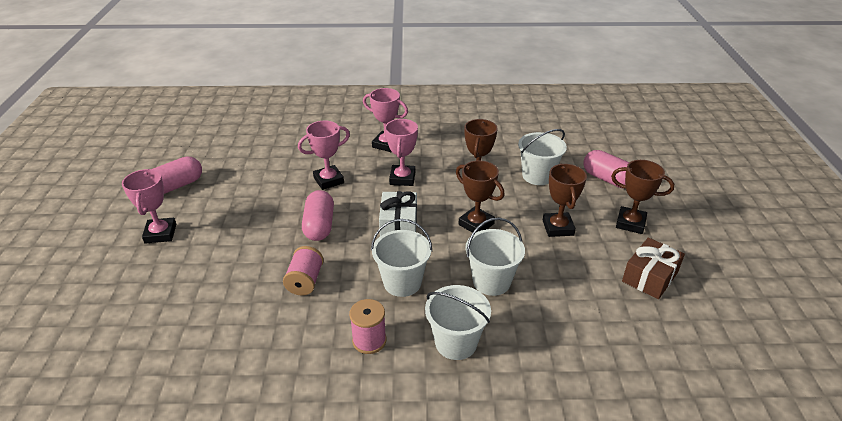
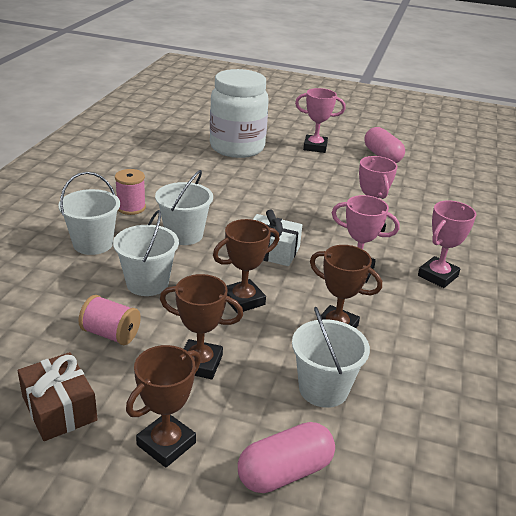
camera: 105 degrees right, 5 degrees down
pink spool [283,246,324,296] -> pink spool moved to [78,295,141,345]
pink capsule [302,190,334,241] -> none
none -> white jar [210,69,269,158]

